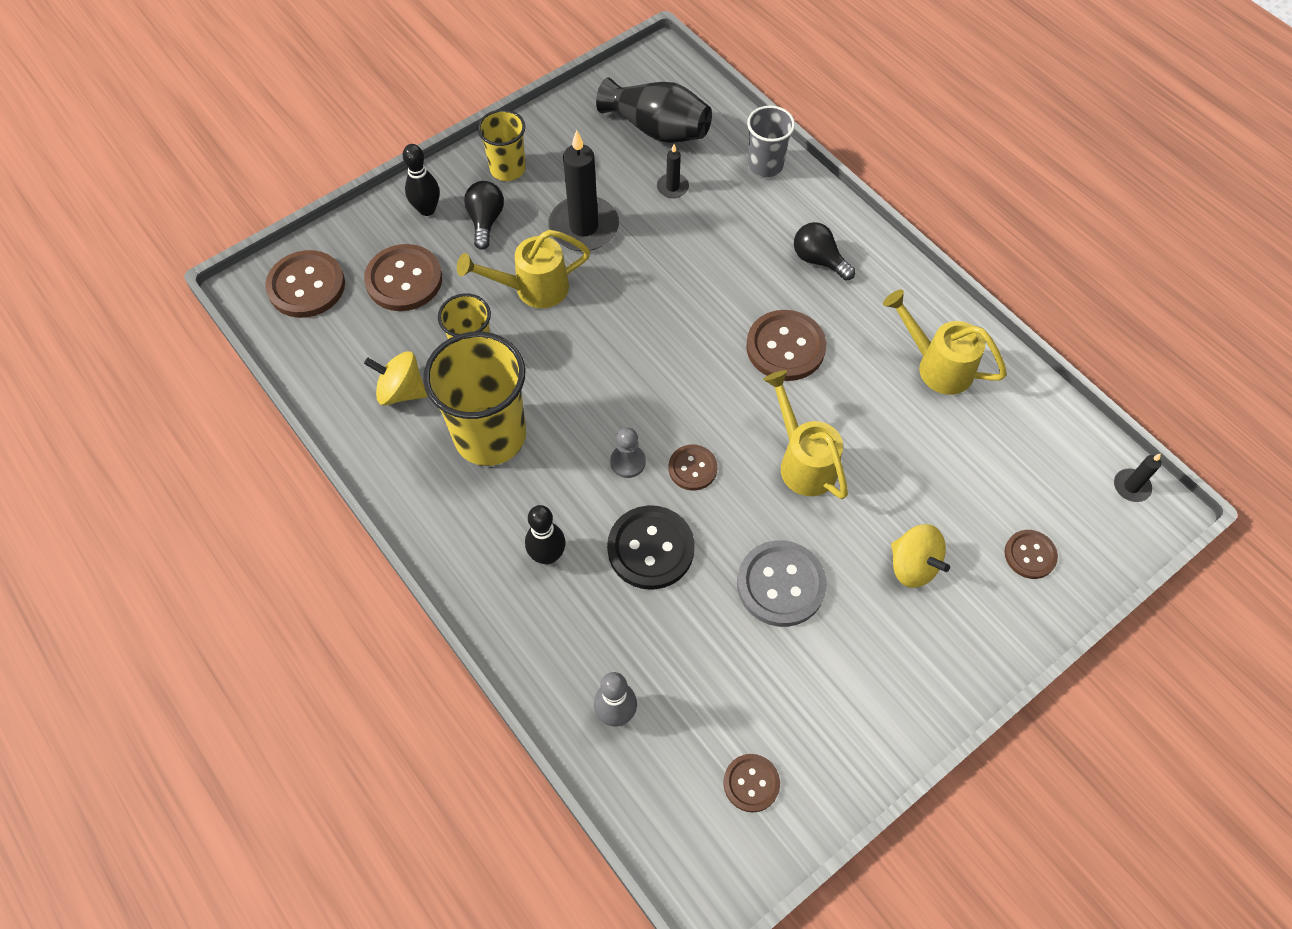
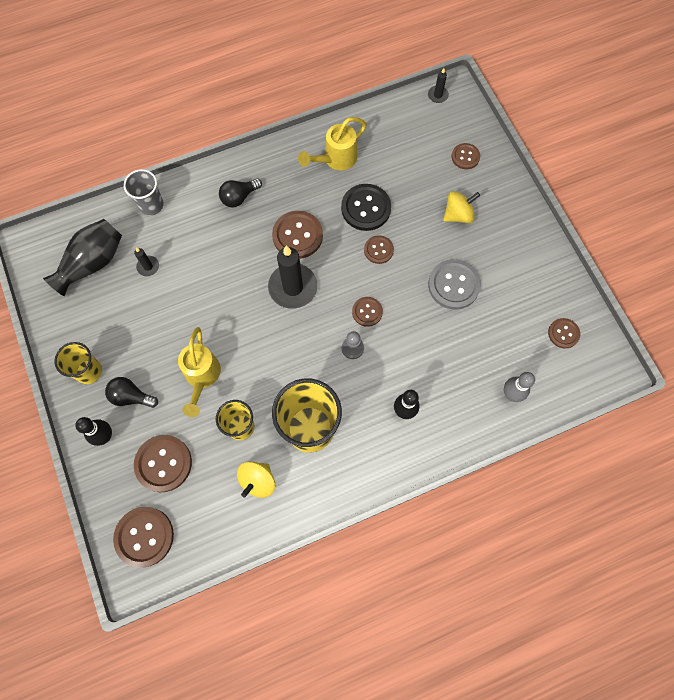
camera: 75 degrees left, 10 degrees up
black candle [548,130,619,251] -> black candle moved to [268,246,317,309]
black button [607,505,695,590] -> black button moved to [341,184,391,231]
yellow watering can [763,370,848,499] -> brown button [364,235,394,264]

